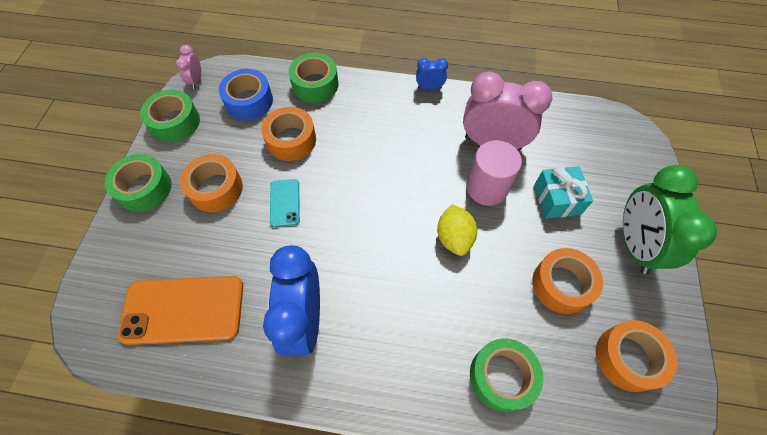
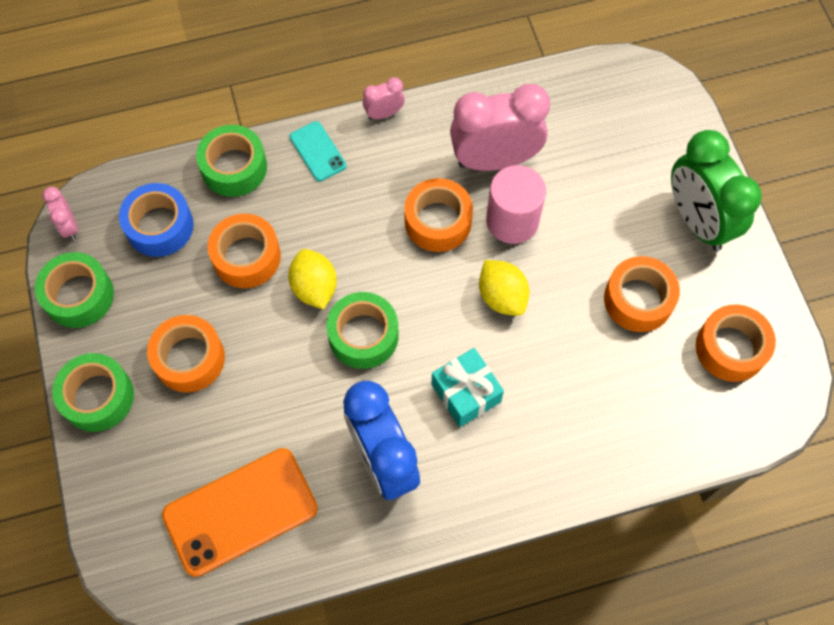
camera: 25 degrees left, 5 degrees up
turquoise phone [270,179,300,227] -> turquoise phone moved to [289,121,346,181]
blue clock [416,58,448,90] -> pink clock [363,77,405,120]
green tape [470,338,544,412] -> green tape moved to [326,292,399,369]
turquoise gift [534,166,593,219] -> turquoise gift moved to [431,348,504,427]
none -> yellow lemon [288,249,337,309]
none -> orange tape [404,178,473,252]

